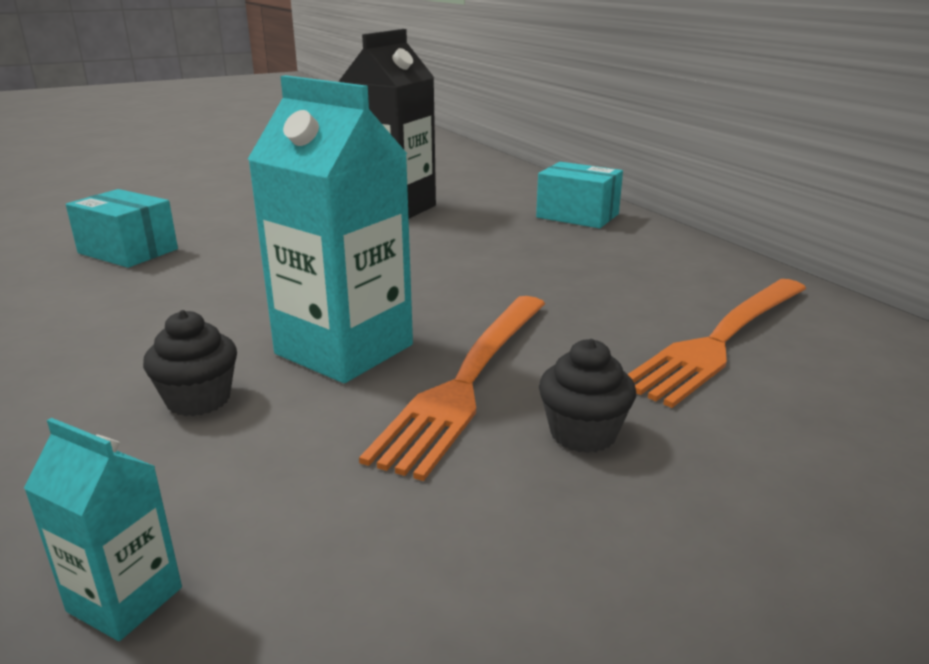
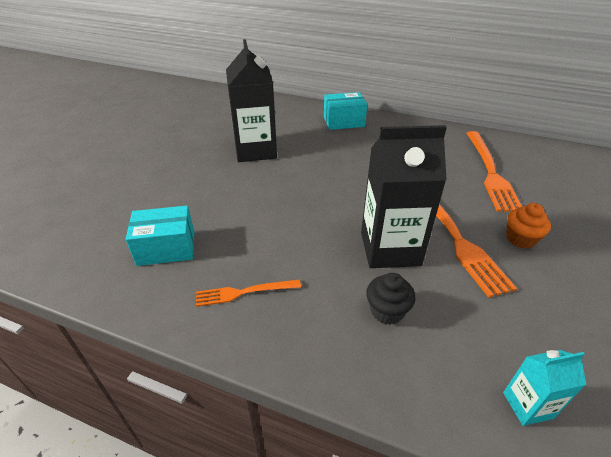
camera: 40 degrees left, 15 degrees up
turquoise carton [248,75,413,383] -> black carton [361,125,447,268]
black cupcake [539,339,636,453] -> orange cupcake [506,203,551,249]
none -> orange fork [196,279,301,307]

